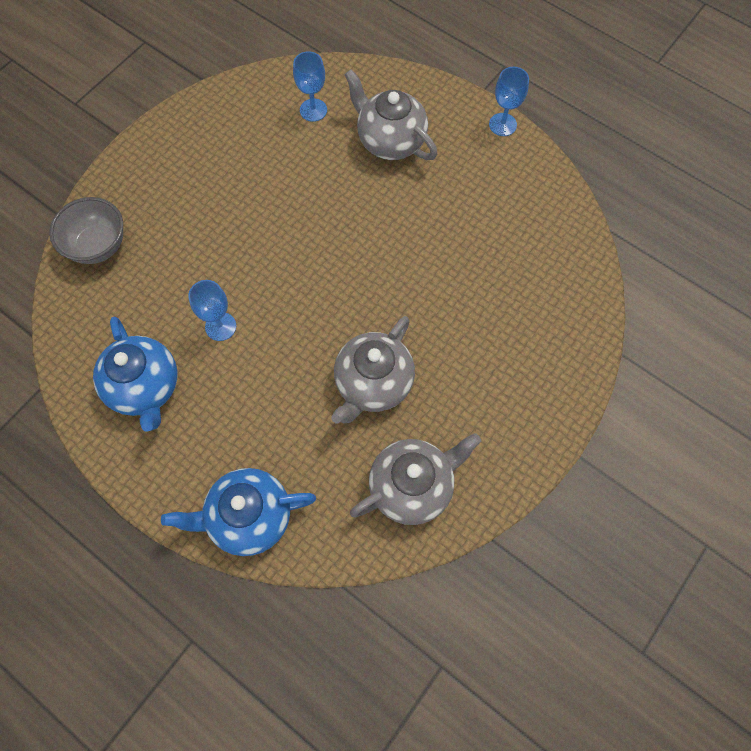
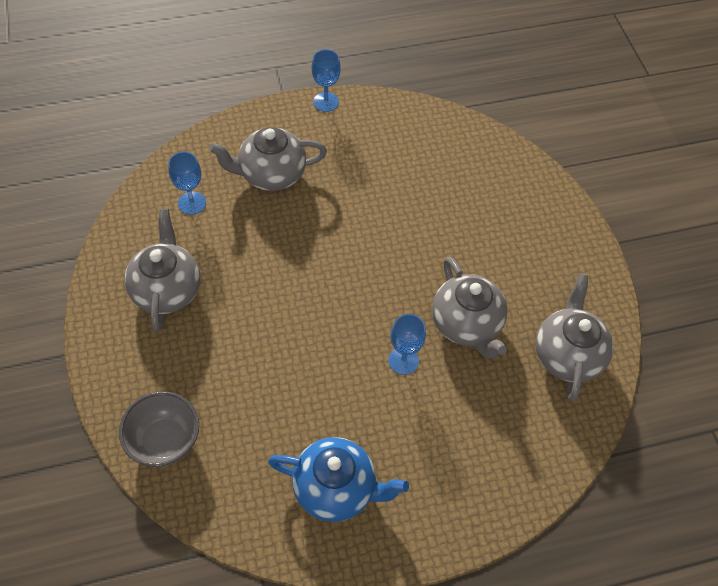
camera: 55 degrees left, 10 degrees down
blue teapot [161,468,316,556] -> none
blue goblet [188,280,236,341] -> blue goblet moved to [388,314,426,375]
none -> grey teapot [125,209,200,332]

